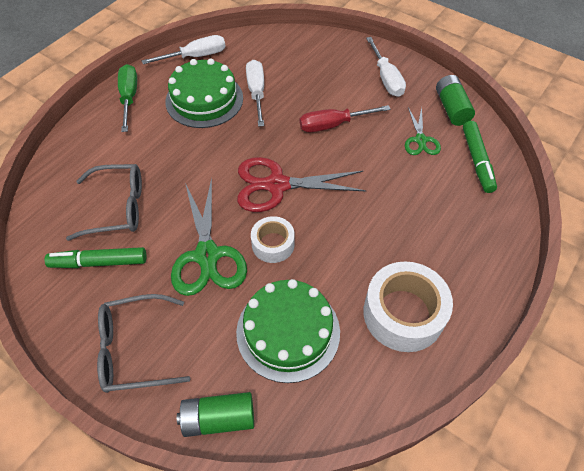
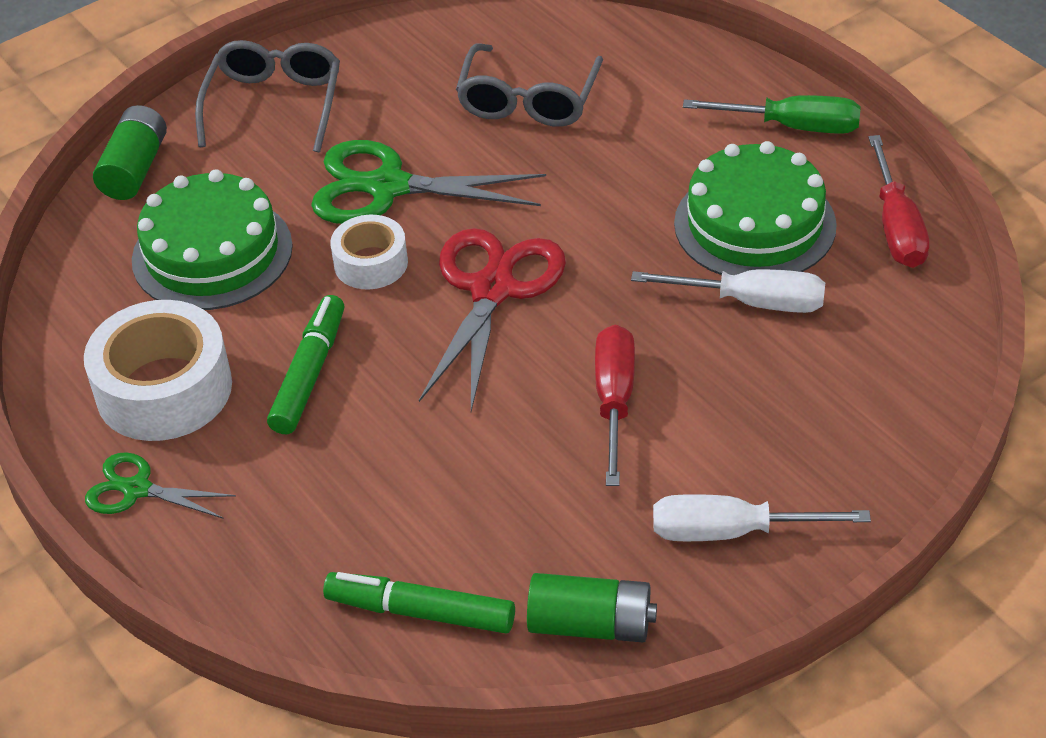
camera: 110 degrees right, 10 degrees down
green marker [45,247,147,268] -> green marker moved to [267,295,344,434]
white screwdriver [142,35,226,64] -> red screwdriver [868,135,929,268]
green scissors [405,107,441,155] -> green scissors moved to [85,452,236,519]

